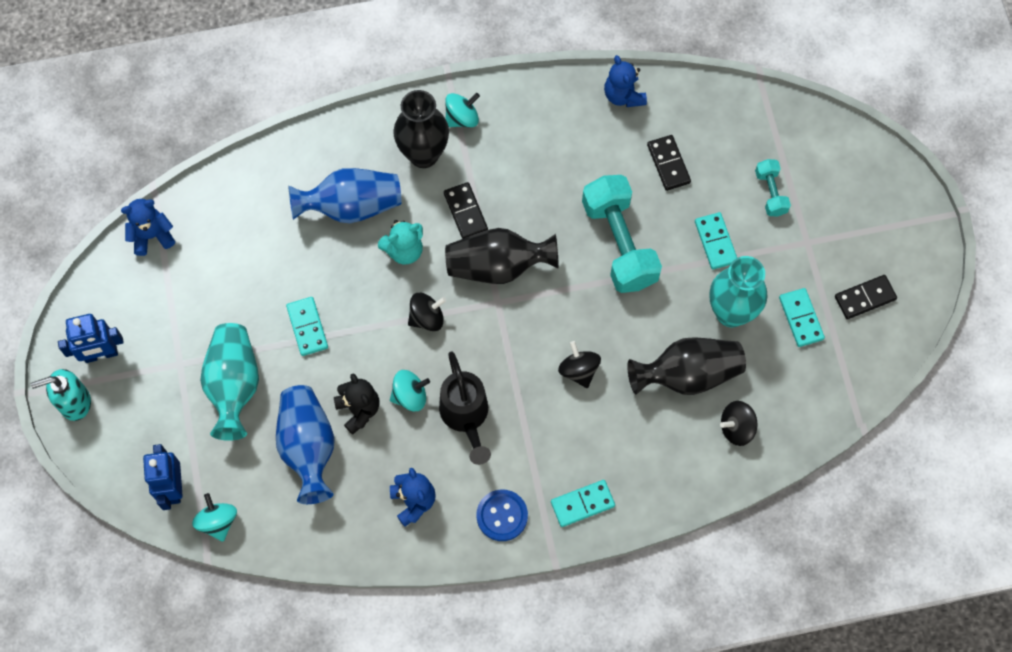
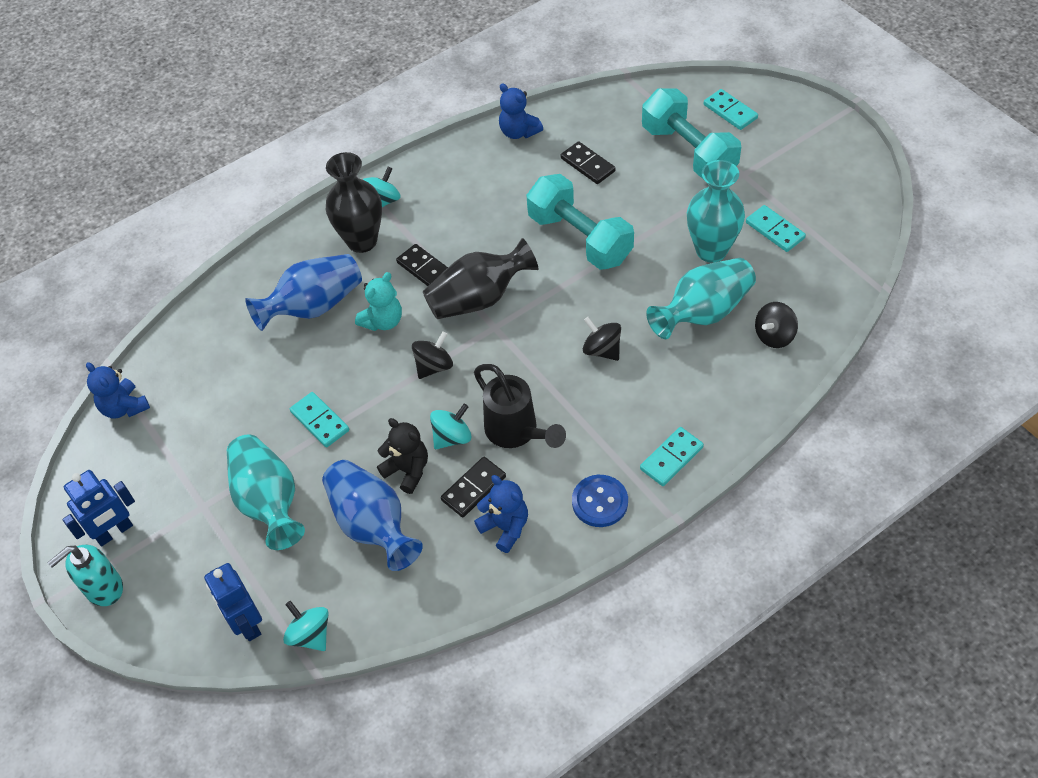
camera: 20 degrees left, 15 degrees down
blue teddy bear [121,199,175,256] -> blue teddy bear turned 90 degrees counterclockwise [86,362,150,419]
black vase [627,337,746,395] -> turquoise vase [646,258,756,339]
turquoise domino [695,212,737,270] -> turquoise domino moved to [704,89,758,130]
turquoise dumbbell [755,159,791,217] -> turquoise dumbbell [642,88,741,180], size x2.03
black domino [835,275,897,319] -> black domino moved to [441,457,506,518]

